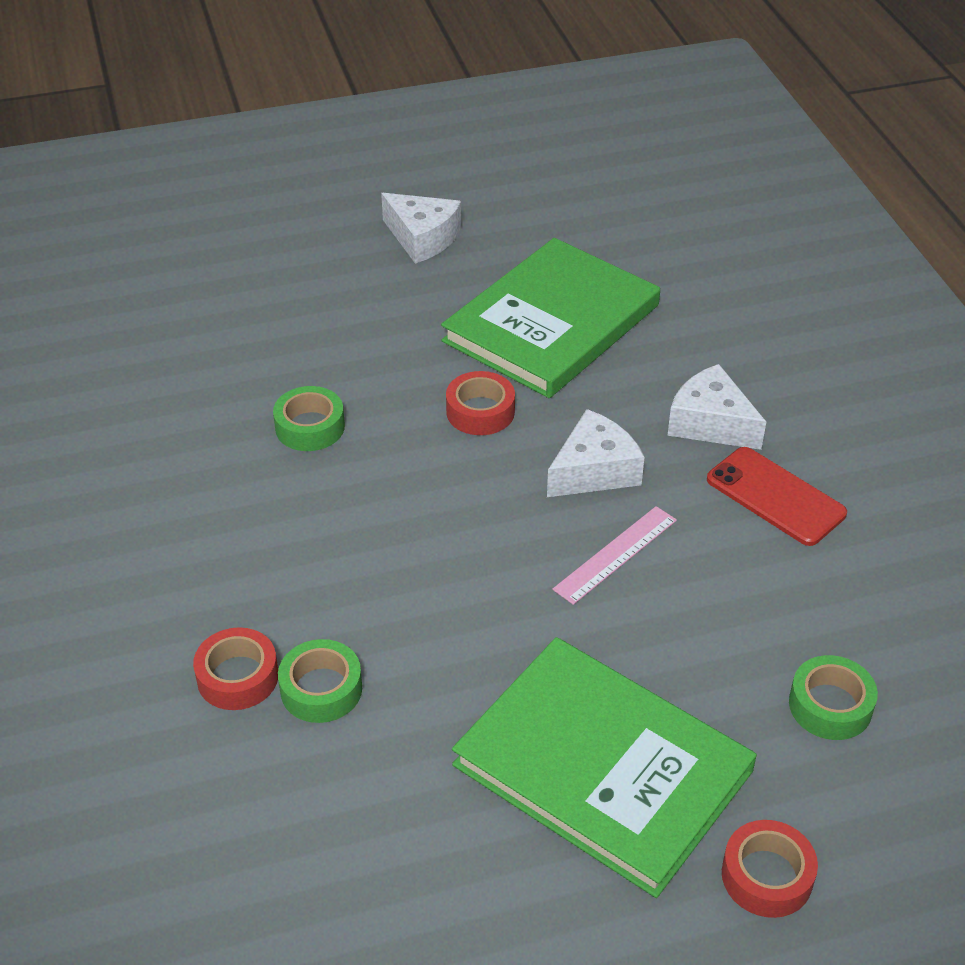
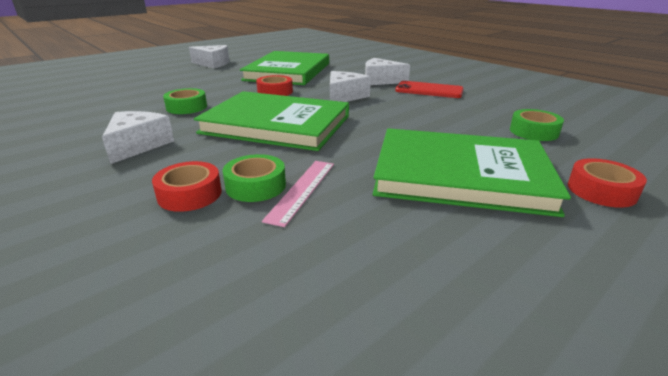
camera: 25 degrees left, 15 degrees down
pink ruler [552,506,677,605] -> pink ruler moved to [262,161,334,227]
none -> white cheese [102,111,174,164]
none -> green book [194,91,349,151]

